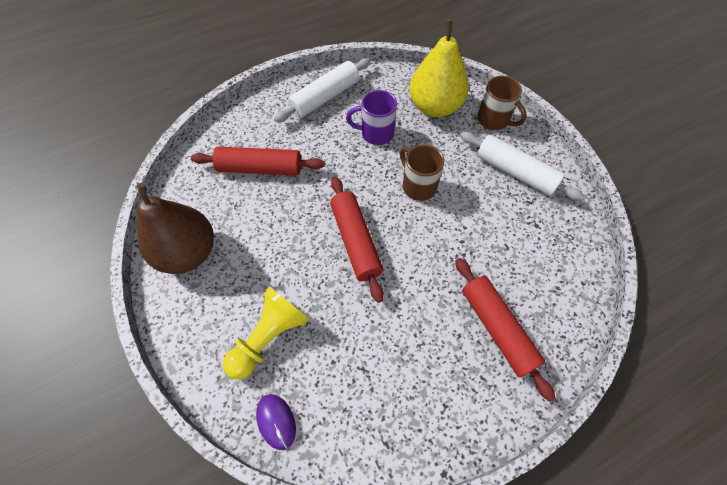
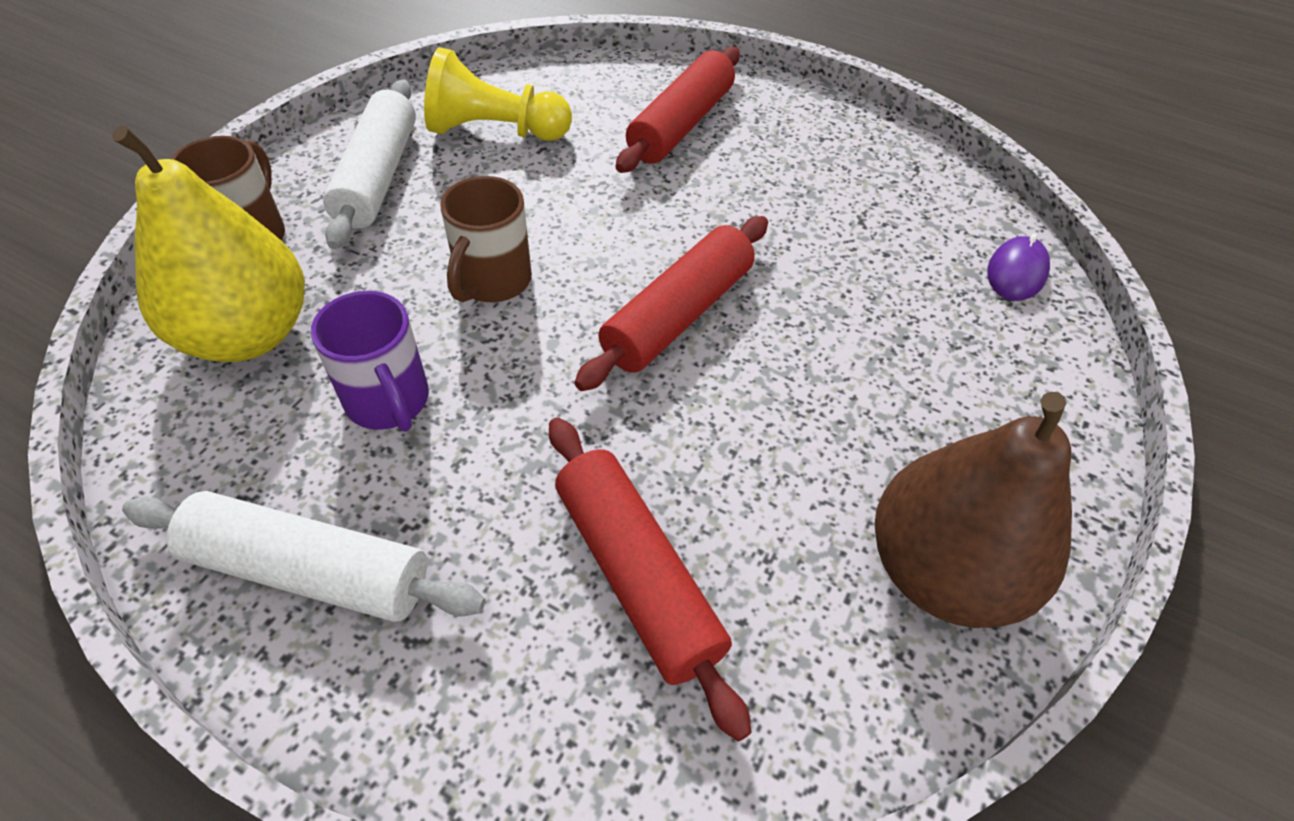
camera: 125 degrees left, 10 degrees down
yellow pawn [223,286,309,380] -> yellow pawn moved to [424,47,572,141]

